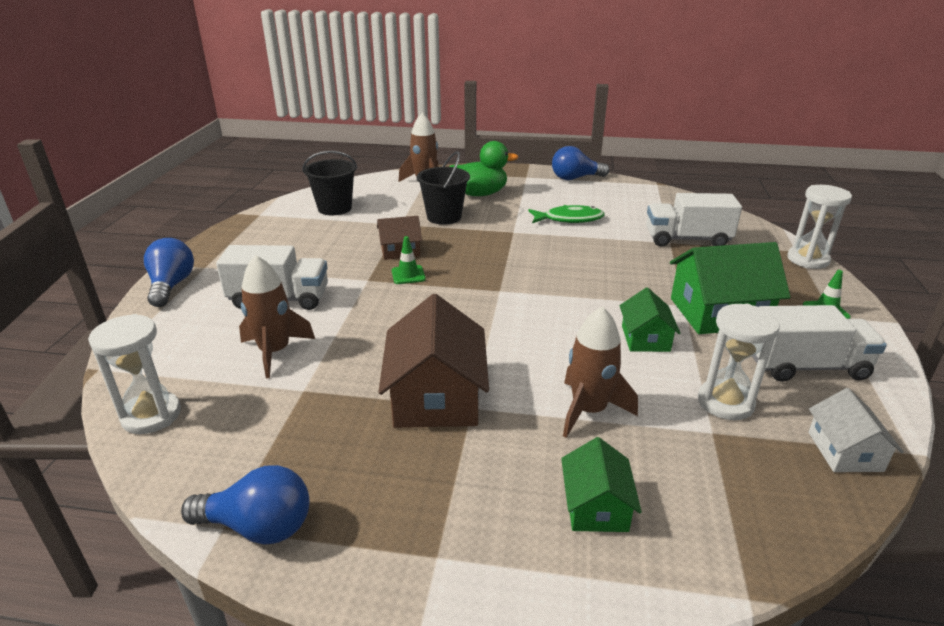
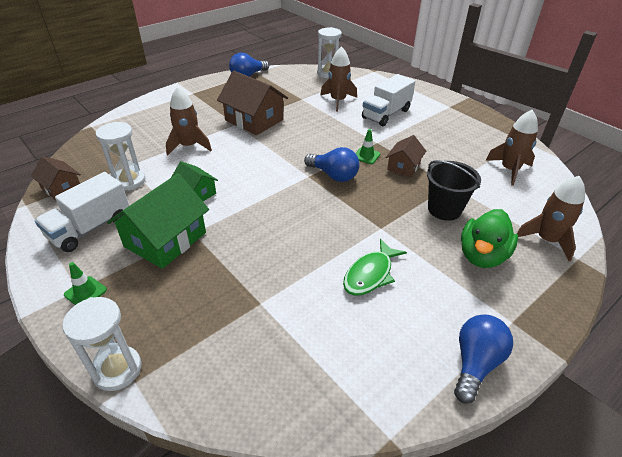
camera: 130 degrees right, 10 degrees up
blue light bulb [144,238,194,307] -> blue light bulb moved to [304,147,359,182]
black bucket [303,151,357,215] -> brown rocket [485,110,538,186]
green house [561,437,642,532] -> none
white truck [646,193,742,247] -> none
white house [808,388,904,472] -> brown house [31,156,81,200]

